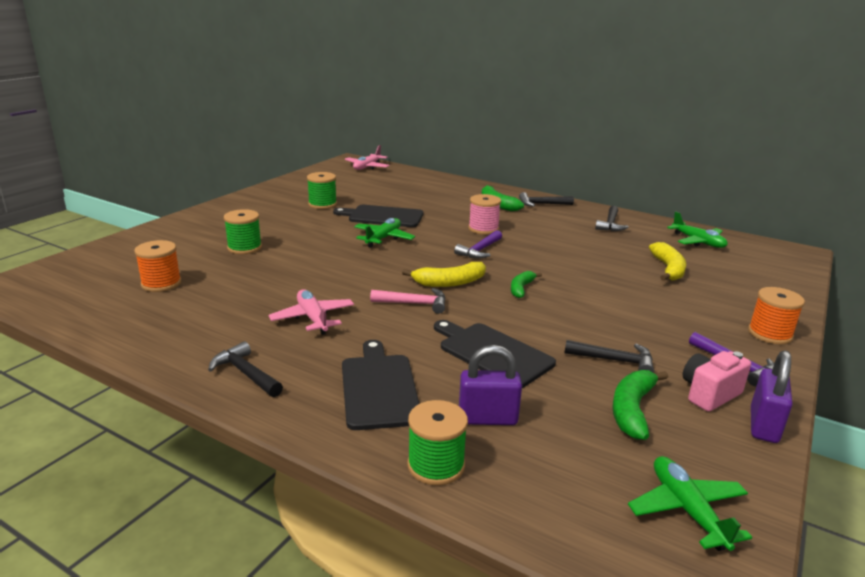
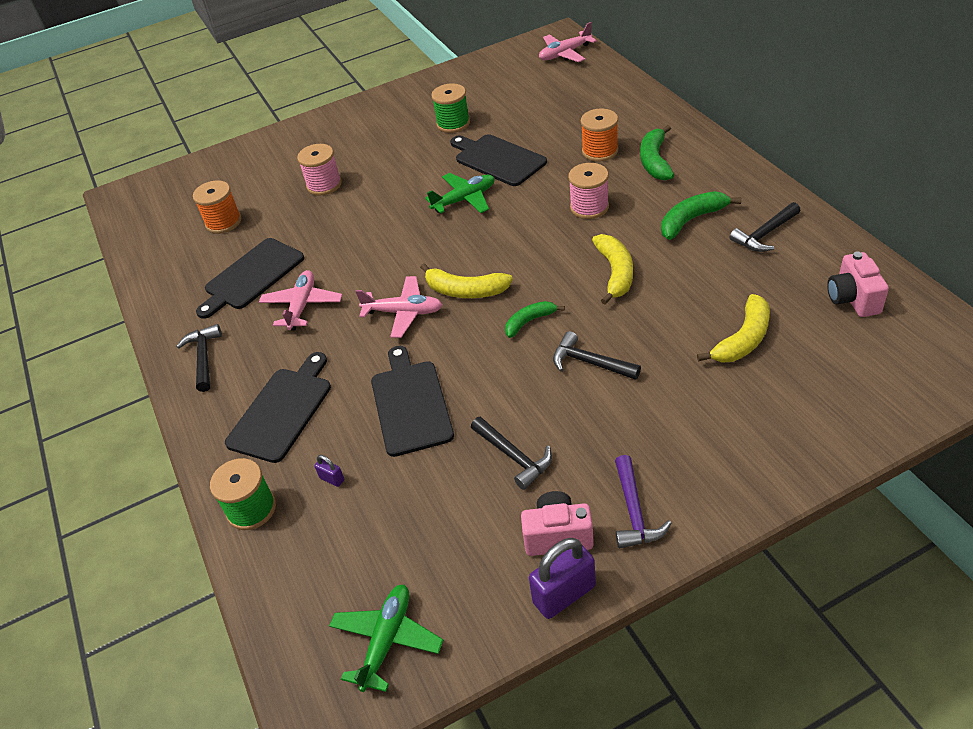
camera: 40 degrees right, 20 degrees up
green spool [224,209,262,254] -> pink spool [297,144,342,196]
pink hammer [370,288,446,314] -> pink plane [355,276,442,338]
purple hammer [454,230,502,259] -> none
purple padlock [459,345,522,425] -> purple padlock [314,455,344,487], size x0.47
black hammer [519,192,574,207] -> black hammer moved to [553,331,641,380]
green banana [612,370,668,440] -> green banana moved to [661,191,742,240]
green plane [667,212,728,248] -> pink camera [827,252,889,317]
orange spool [748,287,805,345] -> orange spool moved to [581,109,618,161]
none -> black cutting board [196,238,304,319]
none -> yellow banana [592,234,633,305]

